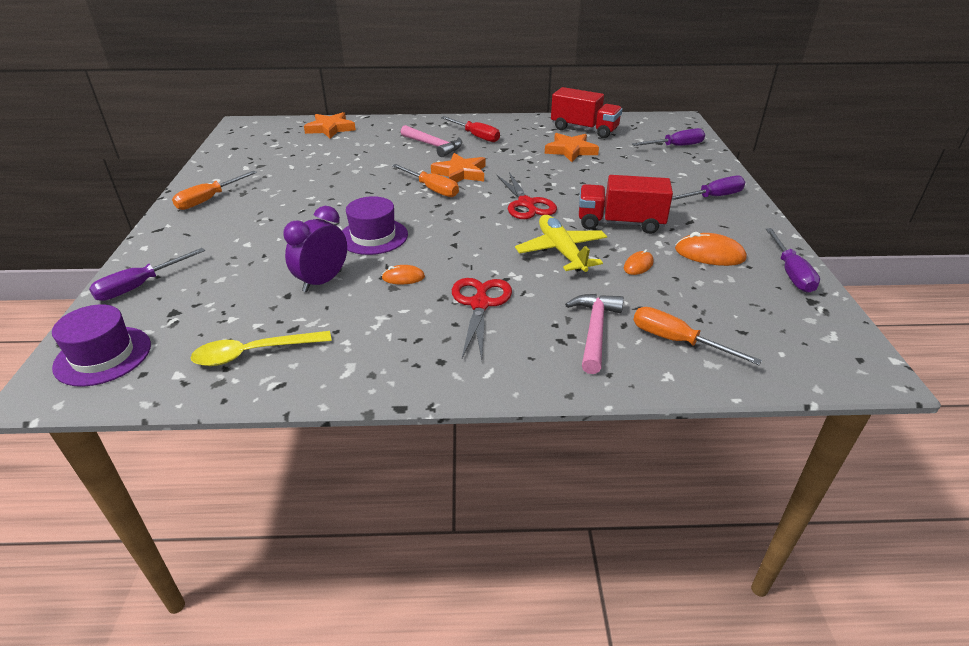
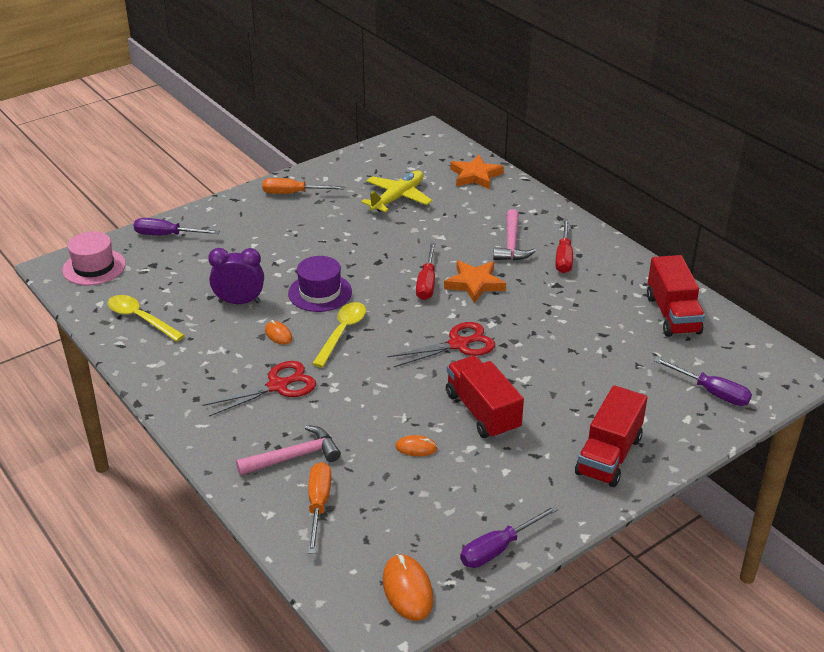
camera: 55 degrees right, 0 degrees up
purple hat [52,304,151,387] -> pink hat [62,231,126,285]
orange screwdriver [392,164,459,197] -> red screwdriver [416,243,436,300]
red scissors [496,172,557,219] -> red scissors turned 150 degrees counterclockwise [388,322,495,367]
yellow plane [515,215,607,272] -> yellow plane moved to [361,171,432,212]
orange star [545,133,599,162] -> none
purple screwdriver [672,176,745,200] -> red truck [575,385,648,487]
orange mouse [675,232,747,266] -> orange mouse moved to [383,554,434,621]
none -> yellow spoon [312,302,366,368]

